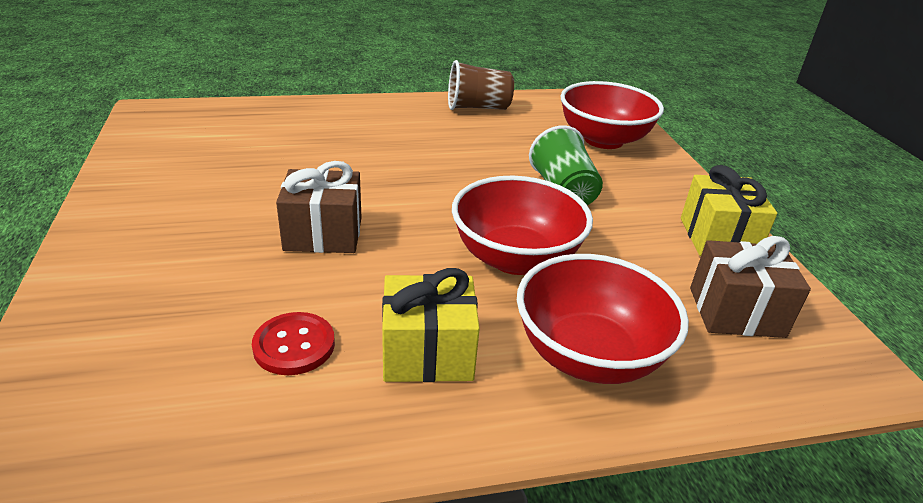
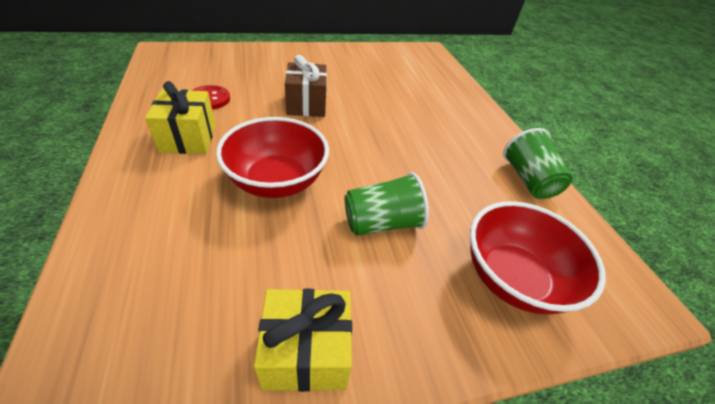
camera: 85 degrees right, 10 degrees up
brown cup [448,60,514,110] -> green cup [503,128,572,199]
red bowl [517,254,689,384] -> none
brown gift [690,236,811,338] -> none

